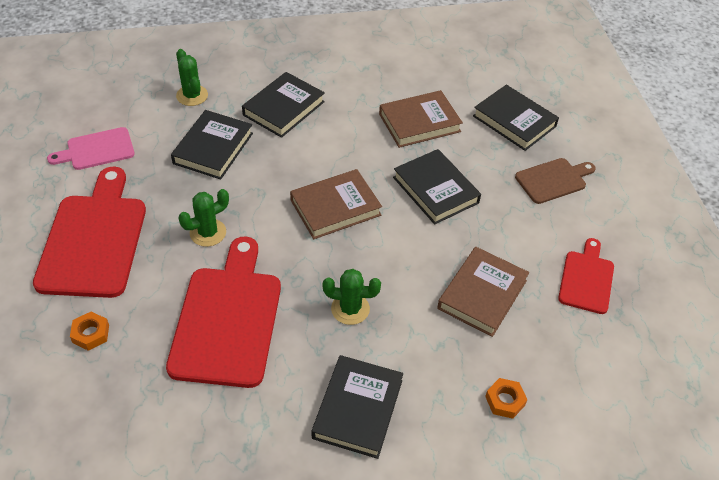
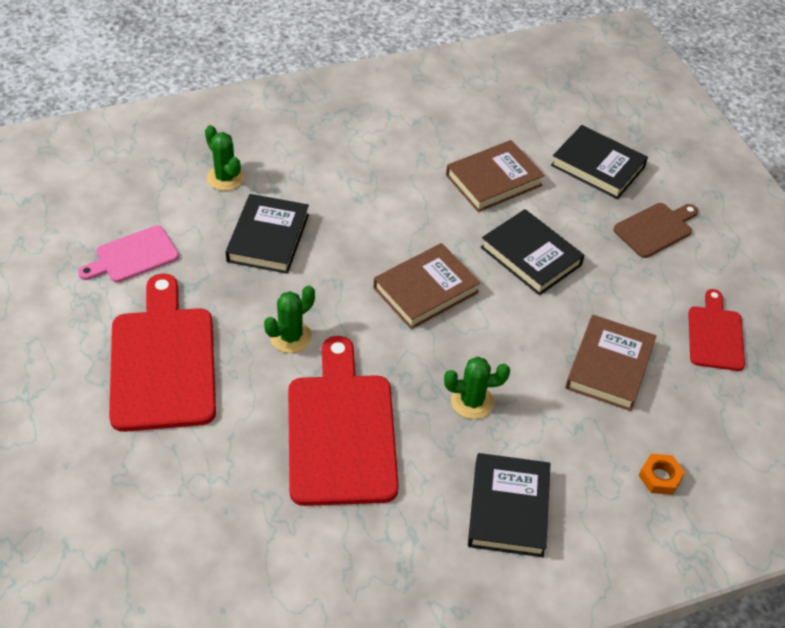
camera: 10 degrees left, 0 degrees up
orange nut [70,312,109,351] -> none
black book [242,72,325,138] -> none

